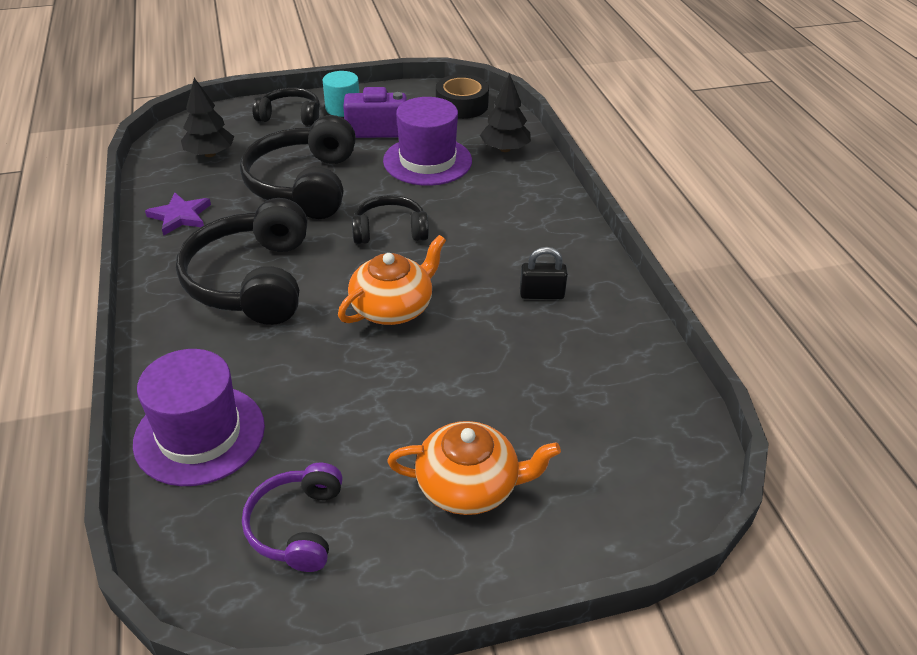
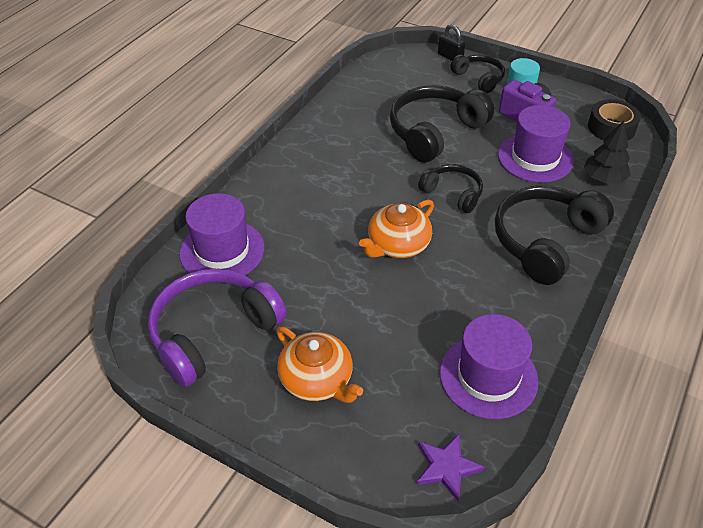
camera: 45 degrees right, 5 degrees up
purple star [145,193,211,236] -> purple star moved to [416,434,485,501]
black headphones [176,198,307,325] -> black headphones moved to [495,185,614,285]
black tree [181,78,234,157] -> none
purple headphones [242,463,343,572] -> purple headphones [148,269,287,387], size x1.77
orange teapot [338,235,446,325] -> orange teapot turned 135 degrees clockwise [359,200,434,258]
black padlock [520,247,568,299] -> black padlock moved to [438,24,465,61]
none -> purple hat [440,314,539,419]

